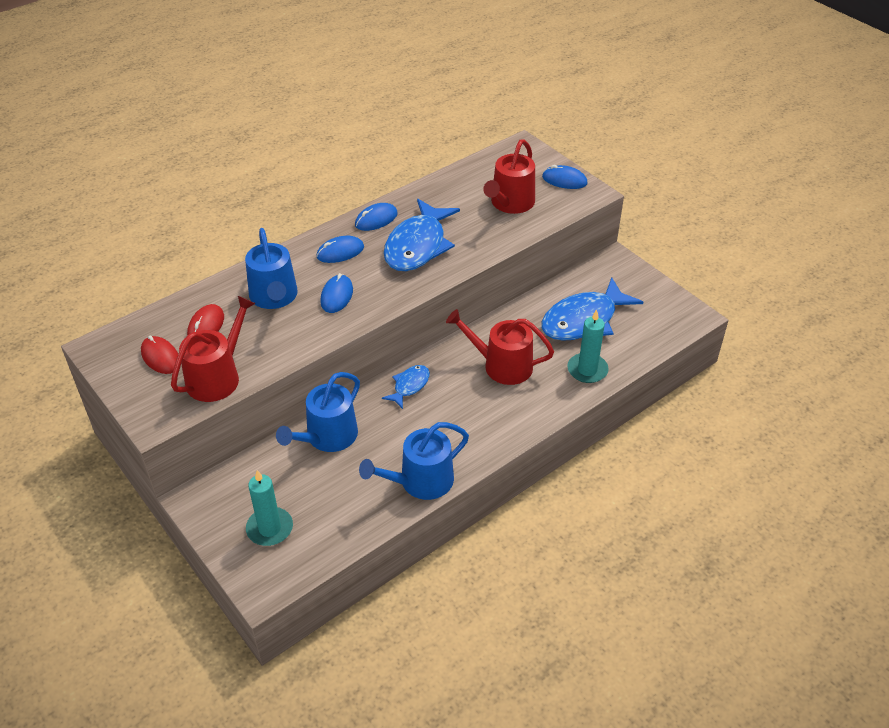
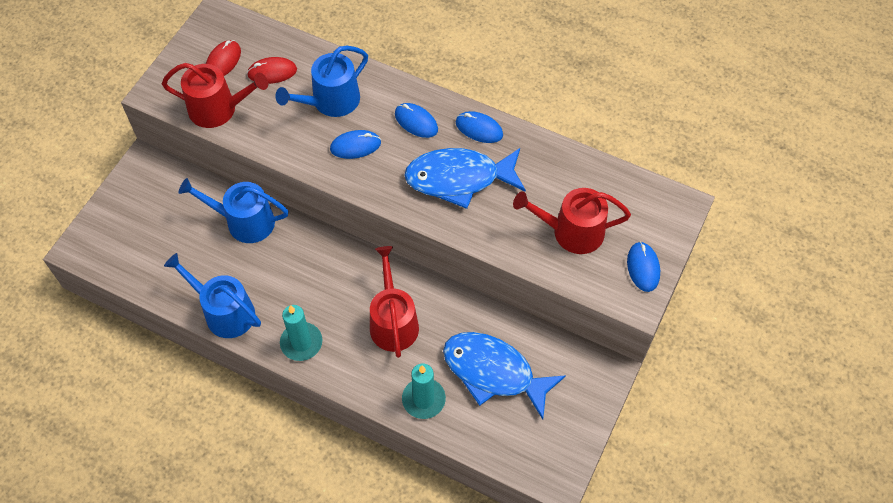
camera: 65 degrees right, 15 degrees up
turquoise candle [246,470,293,546] -> turquoise candle moved to [280,305,322,361]
blue fish [382,365,430,409] -> none

